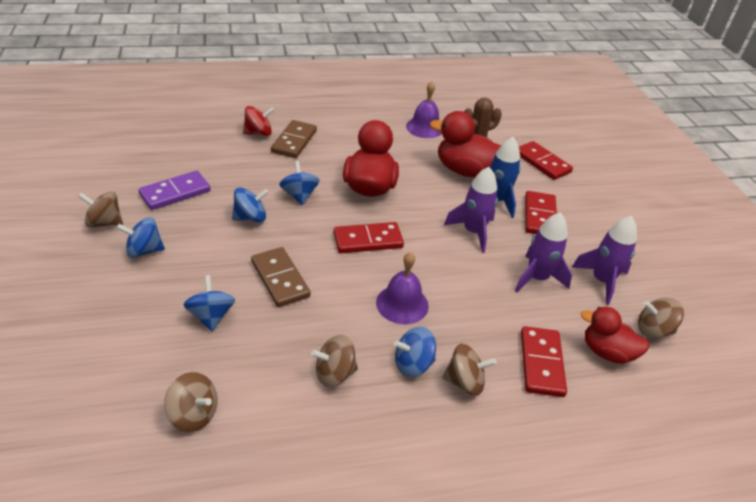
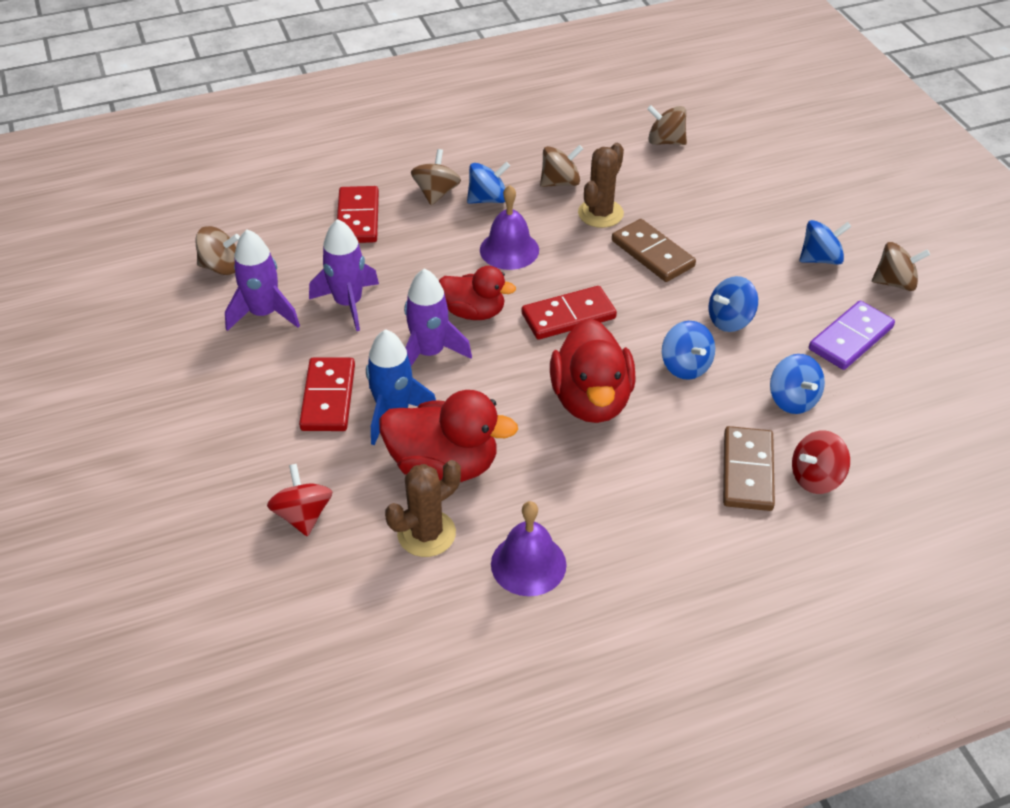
camera: 175 degrees right, 5 degrees up
blue spinning top [184,275,235,331] -> blue spinning top moved to [770,354,825,414]
brown spinning top [443,344,496,396] -> brown spinning top turned 105 degrees clockwise [411,149,461,205]
red domino [519,141,573,180] -> red spinning top [267,464,332,537]
red duck [581,307,650,364] -> red duck moved to [439,266,516,320]
none -> brown cactus [578,143,624,228]

